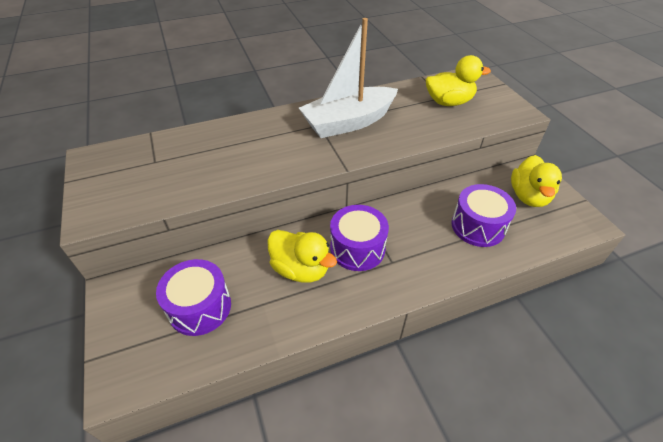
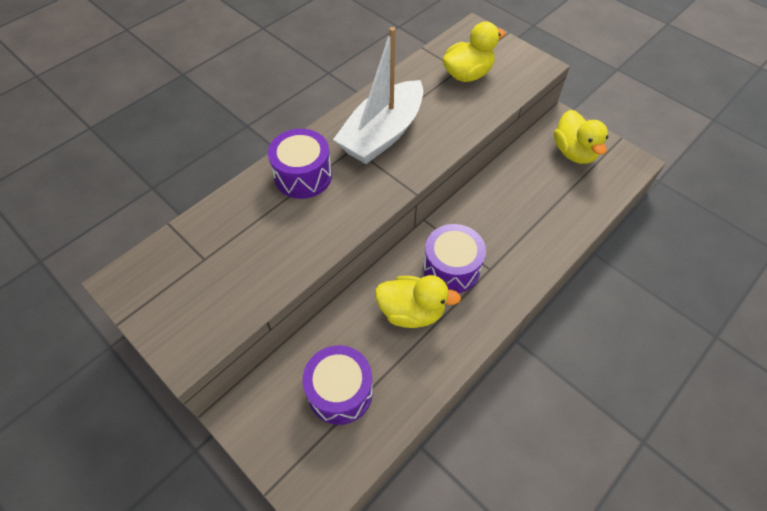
camera: 25 degrees left, 10 degrees up
purple drum [451,184,516,247] -> purple drum moved to [268,129,332,199]

